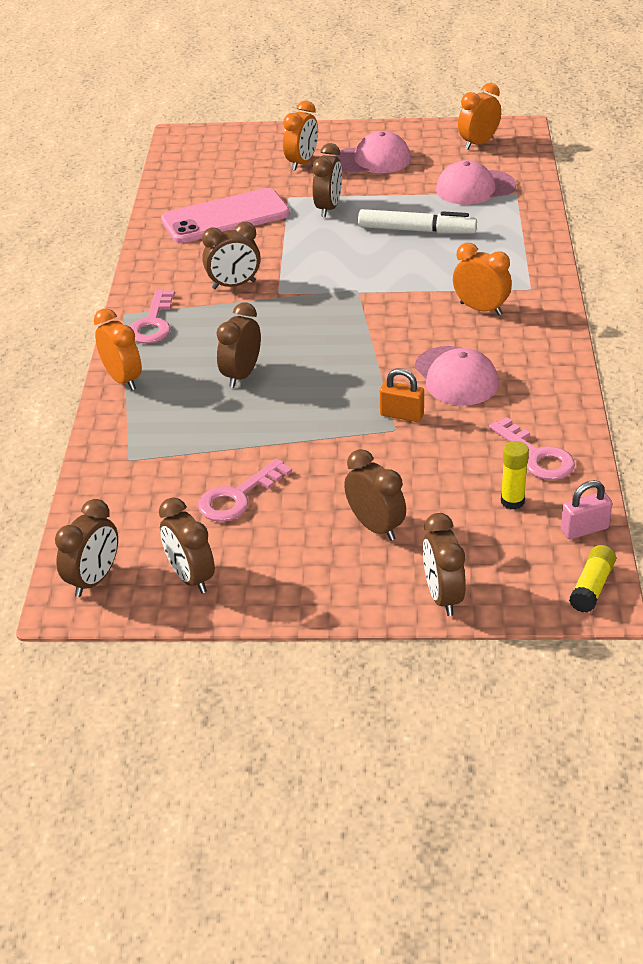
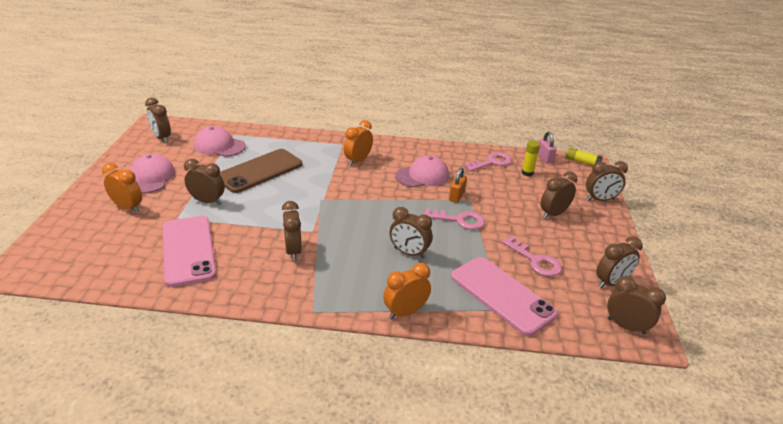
camera: 90 degrees left, 5 degrees down
pink key [129,289,175,344] -> pink key moved to [423,208,485,230]
white marker [358,209,477,234] -> brown phone [220,149,302,193]
pink cap [436,160,516,205] -> pink cap turned 120 degrees clockwise [194,126,246,157]
orange clock [458,83,501,149] -> brown clock [145,98,171,143]
none -> pink phone [451,257,558,336]

